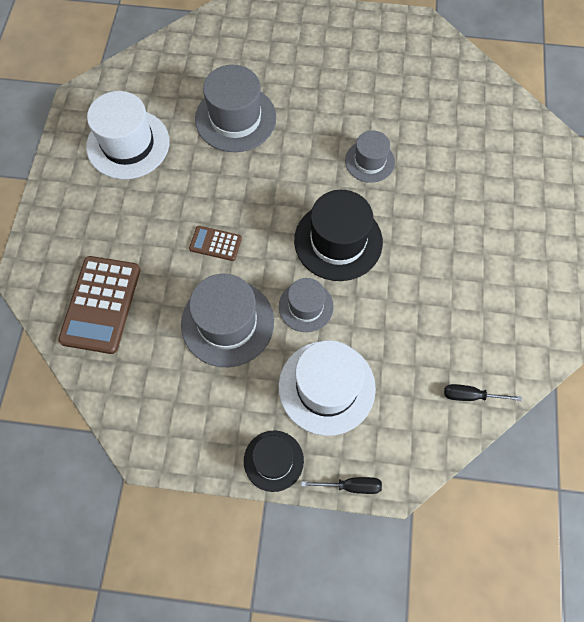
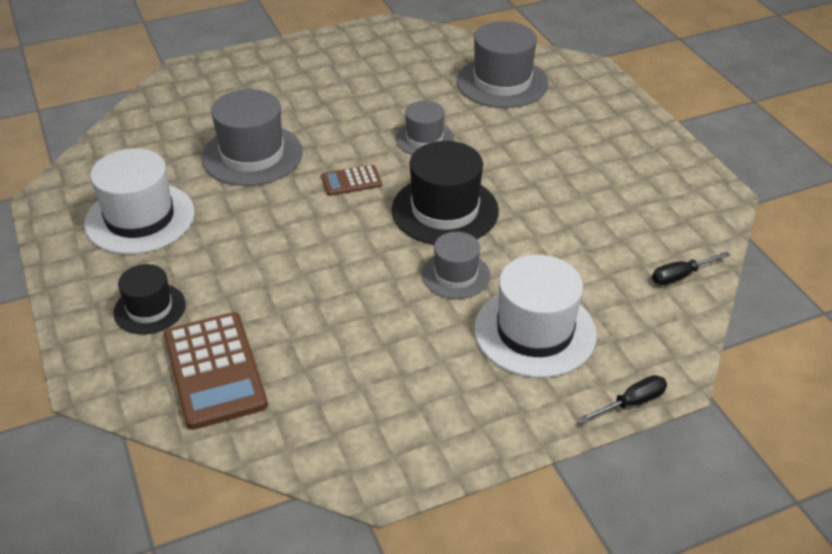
camera: 30 degrees left, 25 degrees down
grey hat [181,274,274,367] -> grey hat moved to [457,21,548,108]
brown calculator [189,226,242,261] -> brown calculator moved to [321,165,382,196]
black hat [244,430,304,492] -> black hat moved to [113,264,186,334]

